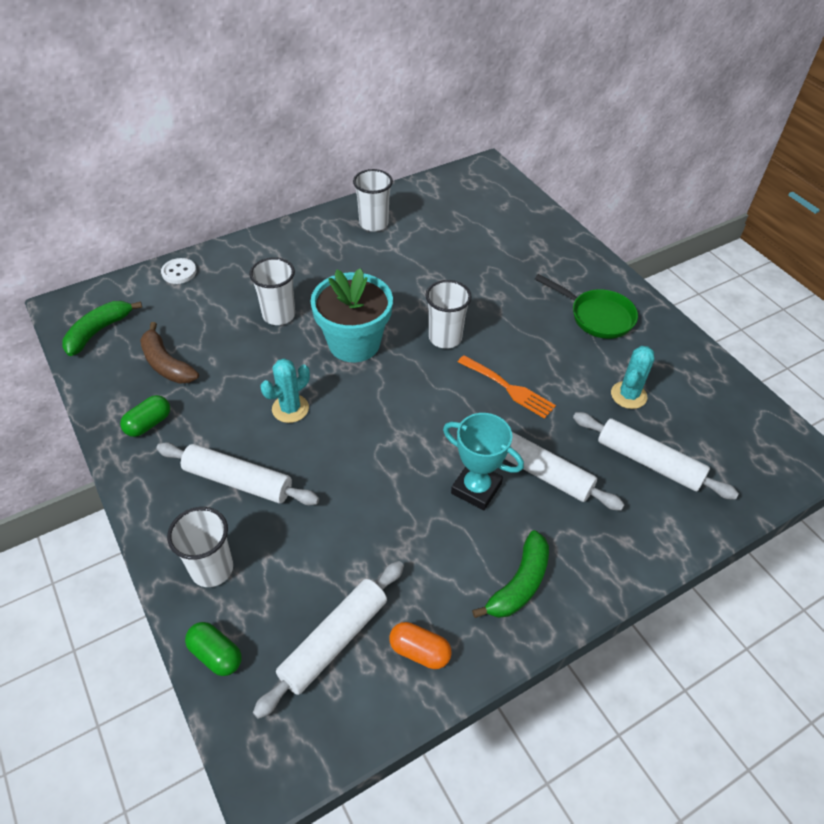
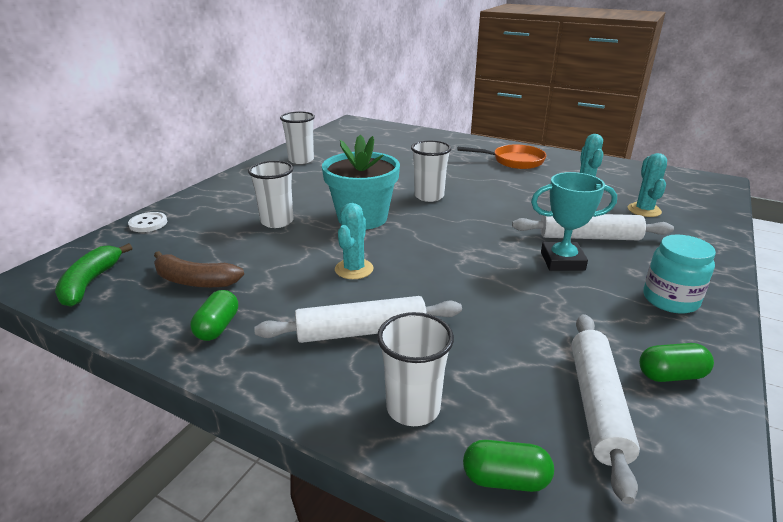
camera: 30 degrees left, 20 degrees down
orange capsule [389,622,452,669] -> green capsule [639,343,714,382]
orange fork [458,355,556,419] -> none
green banana [472,530,549,618] -> turquoise jar [643,234,716,314]
green pan [535,274,638,339] -> orange pan [457,145,547,169]
white rolling pin [573,412,739,500] -> turquoise cactus [628,153,667,217]

